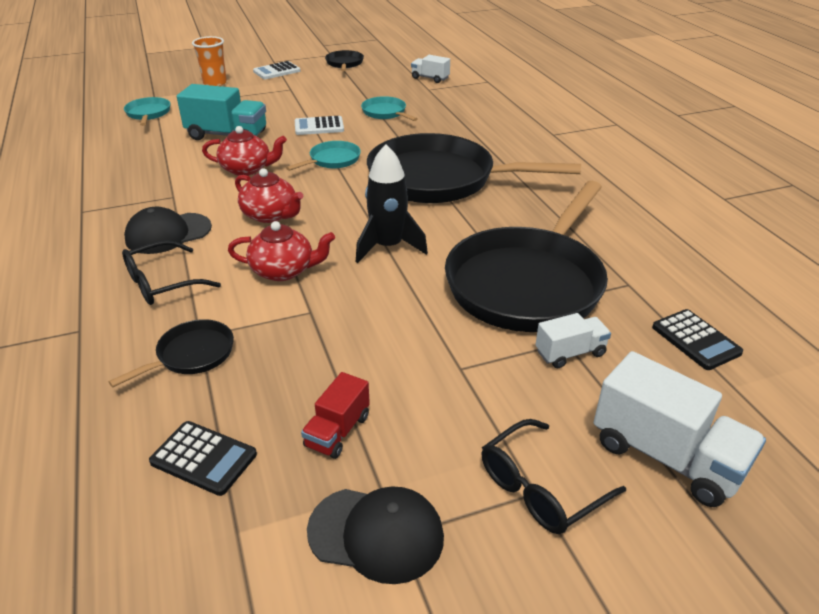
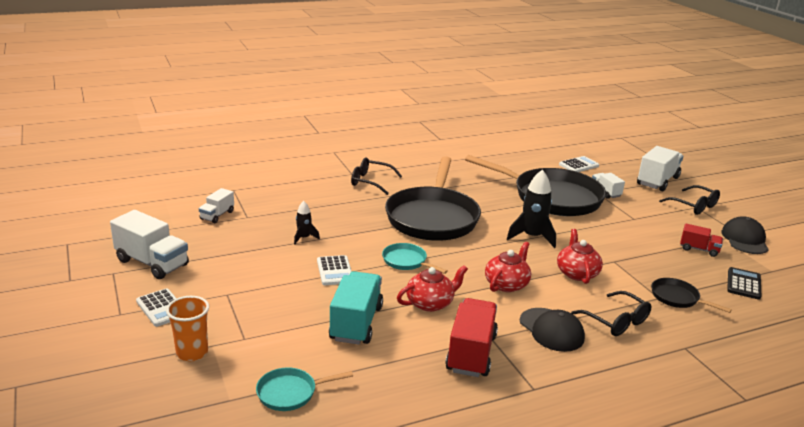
camera: 95 degrees left, 10 degrees down
red teapot [202,126,287,176] -> red teapot turned 60 degrees clockwise [397,265,468,312]
black pan [325,50,364,72] -> white truck [110,210,189,279]
turquoise pan [361,96,418,121] -> black rocket [294,201,320,245]
black calculator [652,309,743,370] -> white calculator [559,156,599,172]
none -> black glasses [351,158,402,195]
none -> red truck [445,298,498,377]

